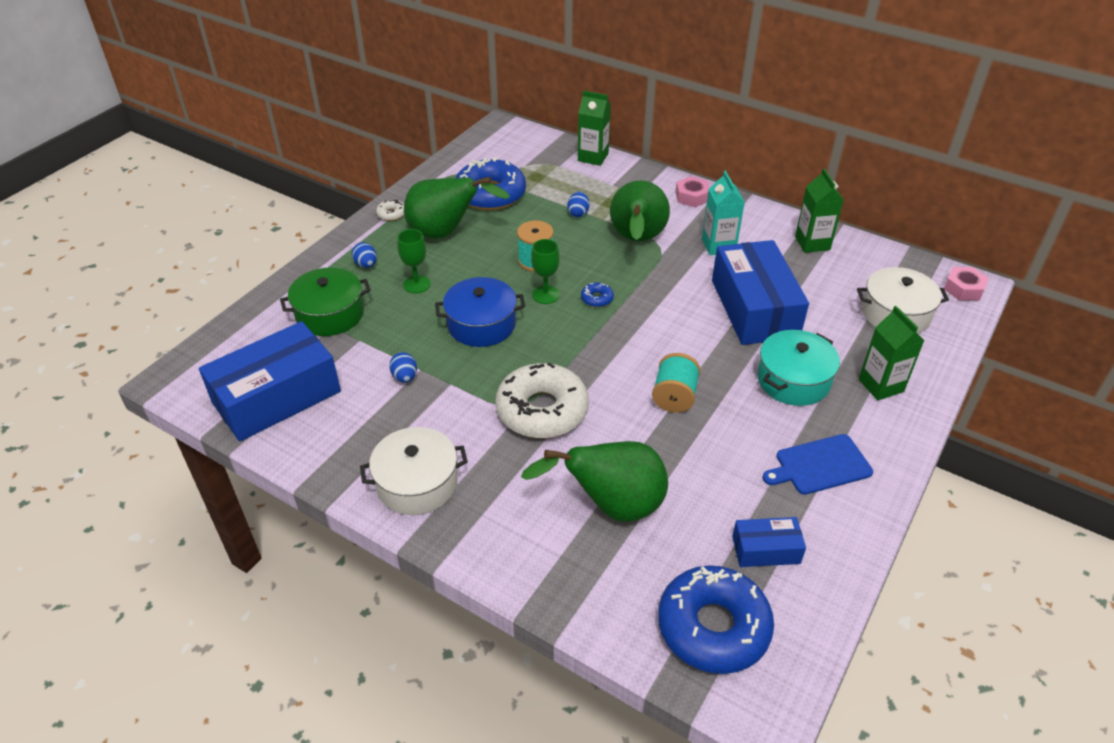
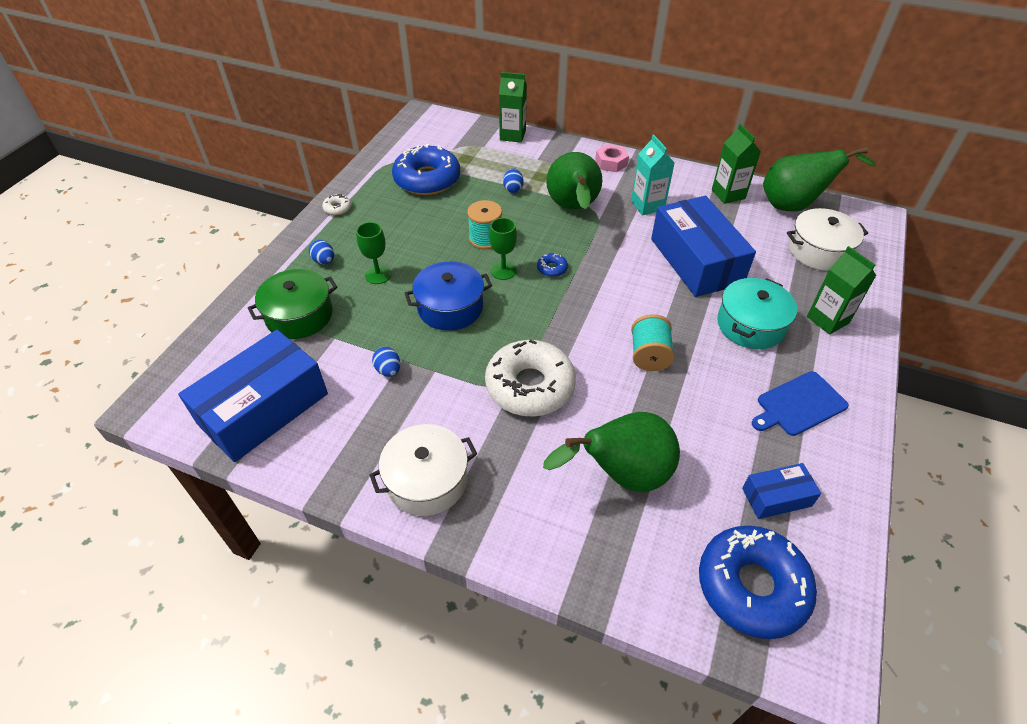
camera: 10 degrees left, 5 degrees up
green pear [404,177,510,239] -> green pear moved to [763,147,876,211]
pink nut [944,267,989,301] -> none

